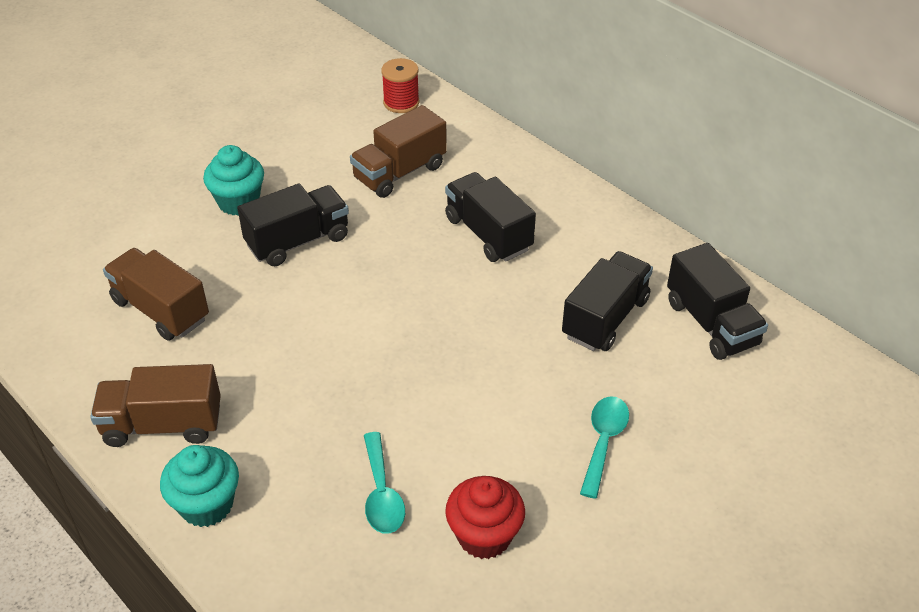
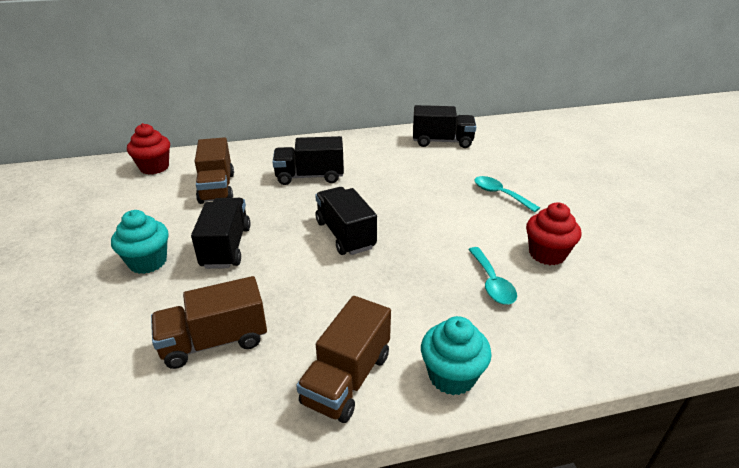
camera: 60 degrees left, 10 degrees down
turquoise spoon [364,432,405,534] -> turquoise spoon turned 60 degrees clockwise [468,247,517,304]
red spool [381,58,419,113] -> red cupcake [127,123,170,174]
black truck [562,251,653,351] -> black truck moved to [315,187,377,255]

